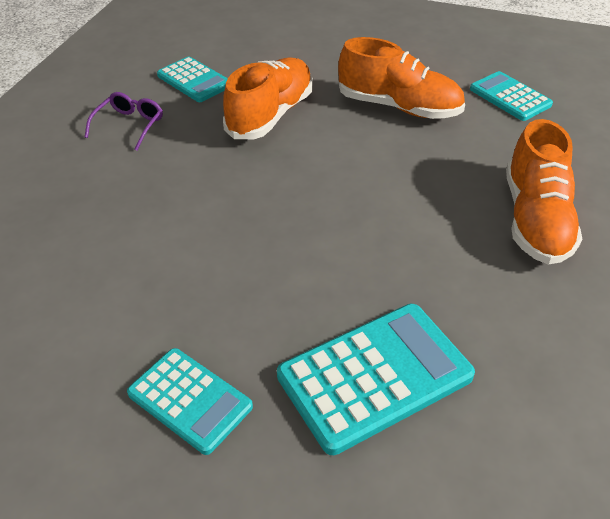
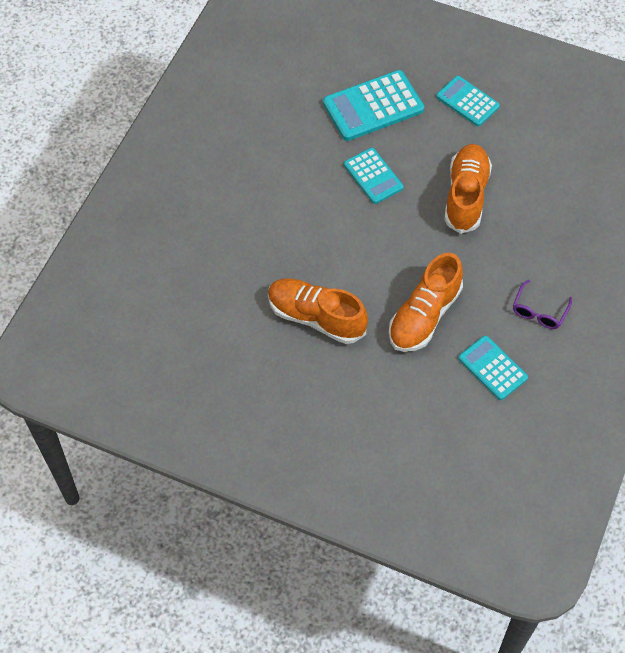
camera: 175 degrees left, 15 degrees up
turquoise calculator [470,71,553,121] -> turquoise calculator moved to [344,148,404,204]
orange shoe [506,119,582,265] -> orange shoe moved to [444,144,492,234]

